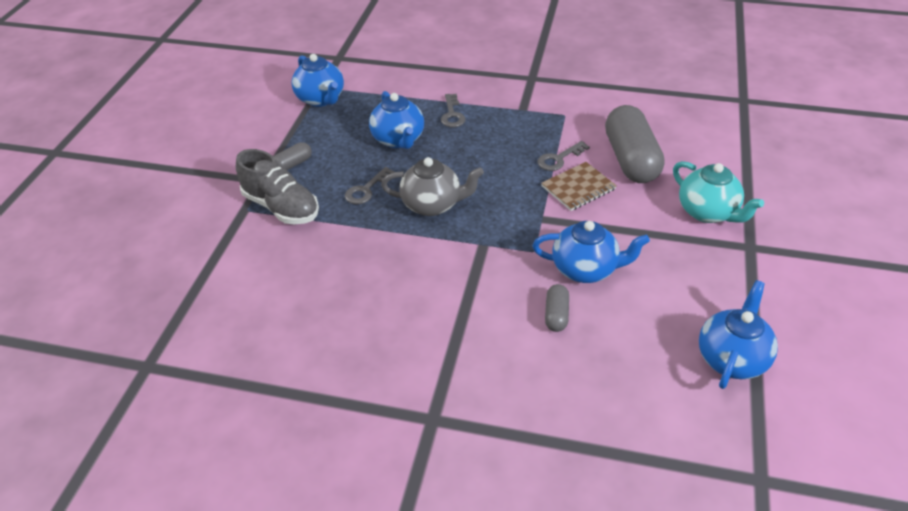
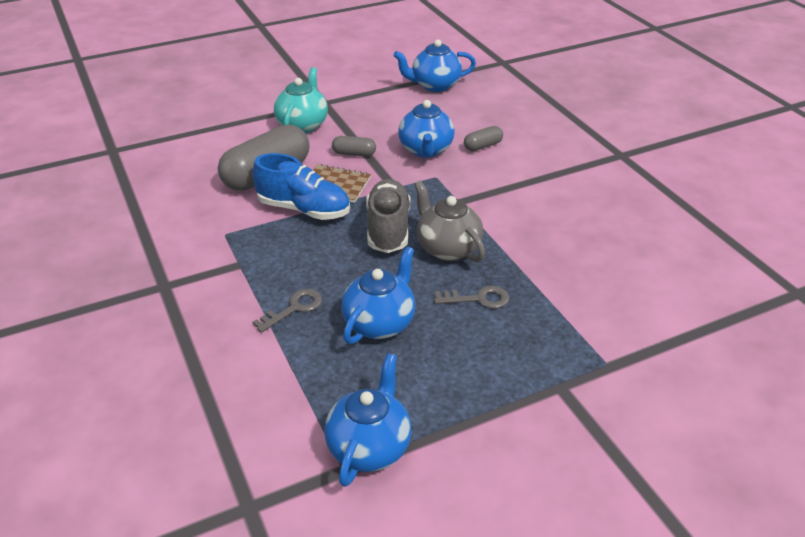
camera: 130 degrees left, 5 degrees down
grey shoe [236,149,319,224] -> grey shoe moved to [366,179,411,253]
grey capsule [273,142,312,170] -> grey capsule moved to [332,136,376,157]
blue teapot [533,221,650,283] -> blue teapot turned 150 degrees counterclockwise [398,100,455,158]
grey key [537,141,590,171] -> blue shoe [252,153,350,220]

